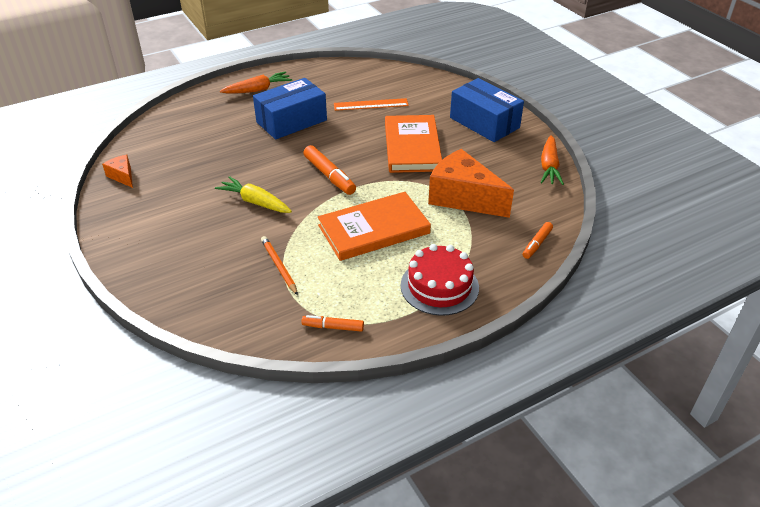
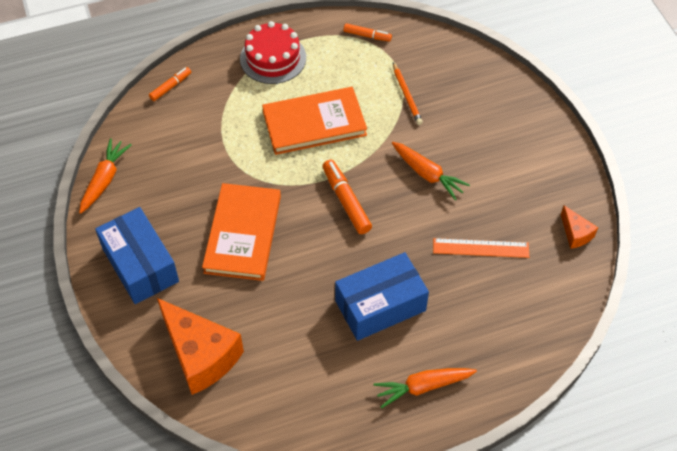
camera: 170 degrees left, 15 degrees up
yellow carrot [215,176,292,213] -> orange carrot [392,142,470,200]
orange ruler [334,98,409,111] -> orange ruler moved to [433,238,529,258]
orange cheese [428,149,514,218] -> orange cheese moved to [157,298,244,395]

